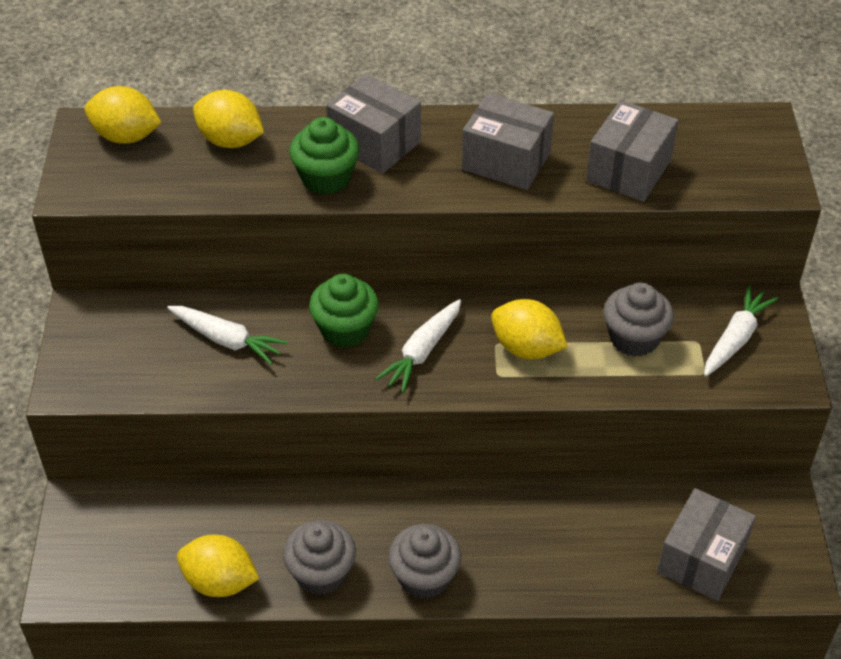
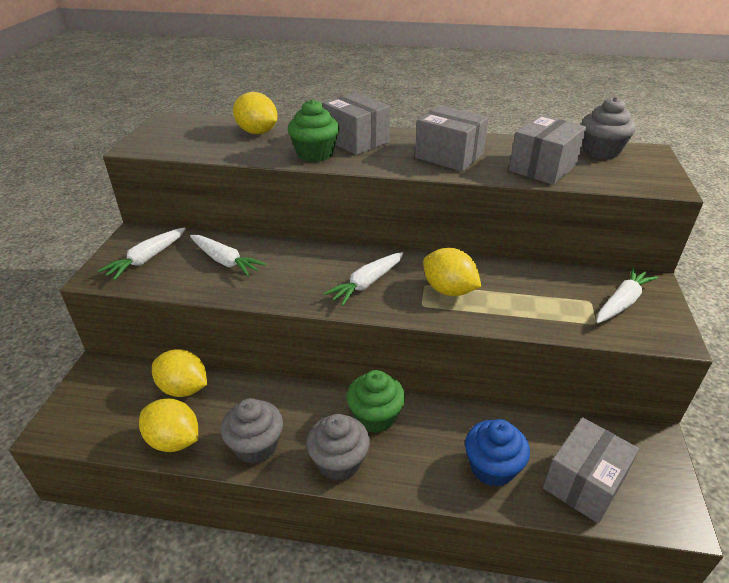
camera: 10 degrees right, 10 degrees down
yellow lemon [85,86,161,144] -> yellow lemon moved to [152,349,207,397]
green cupcake [309,274,379,348] -> green cupcake moved to [347,370,405,433]
grey cupcake [603,282,674,357] -> grey cupcake moved to [582,97,636,159]
none -> white carrot [98,228,186,280]
none -> blue cupcake [465,419,530,487]

